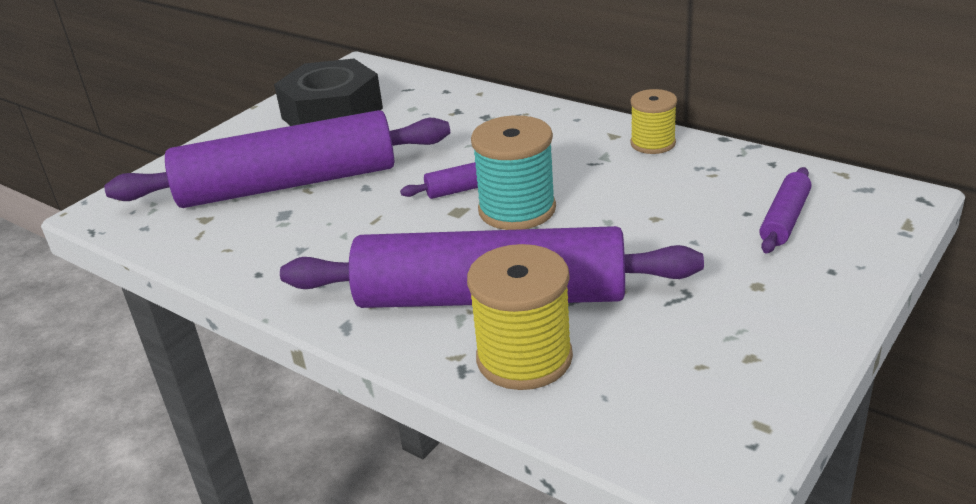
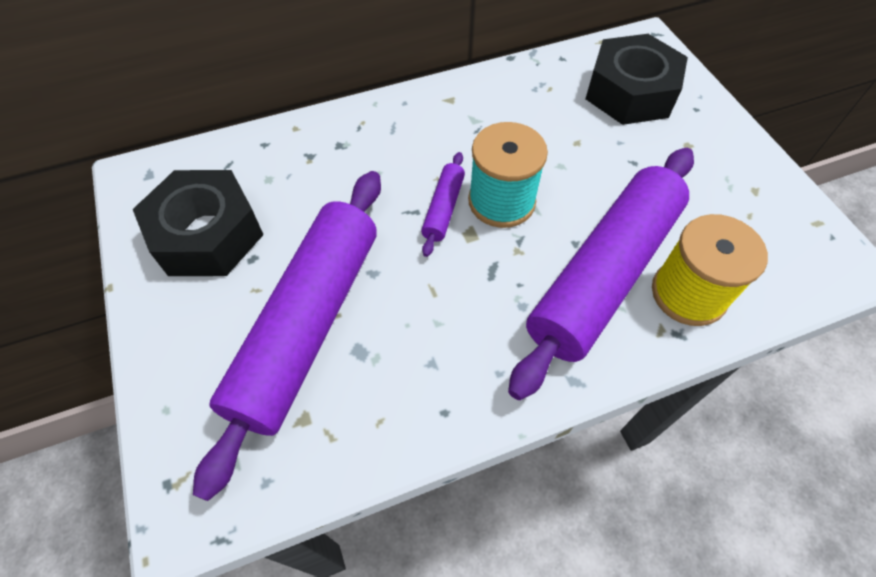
camera: 60 degrees left, 25 degrees up
yellow spool [630,89,677,154] -> none
purple rolling pin [759,167,812,253] -> black nut [586,34,688,125]

